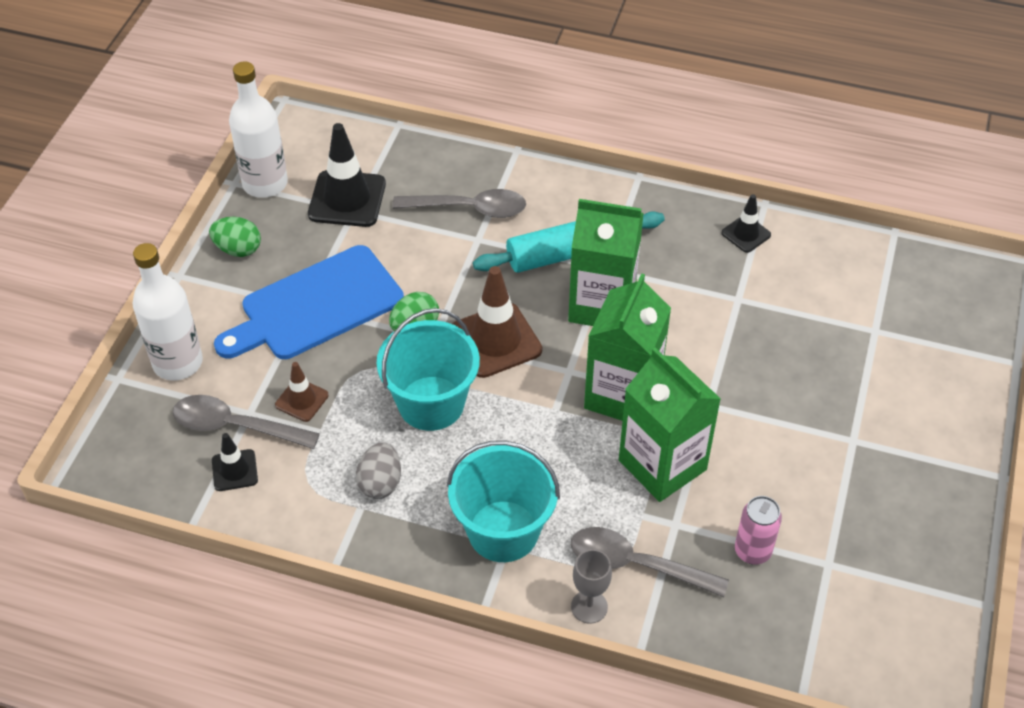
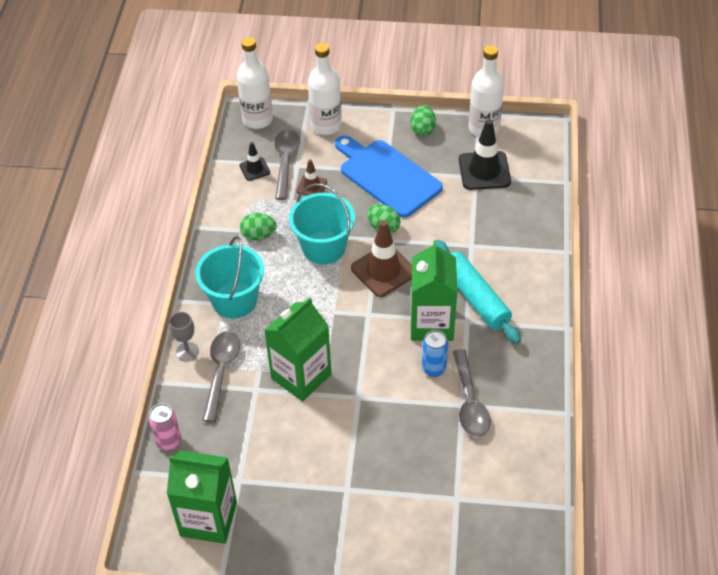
camera: 80 degrees right, 0 degrees up
grey egg [356,443,401,499] -> green egg [240,213,276,241]
grey spoon [393,189,526,218] -> grey spoon moved to [453,349,491,437]
green carton [584,273,671,421] -> green carton moved to [167,450,237,544]
black traffic cone [722,194,771,253] -> none
pink can [735,496,782,565] -> pink can moved to [149,404,181,450]
none -> white bottle [237,37,273,129]
none -> blue can [422,330,448,377]

